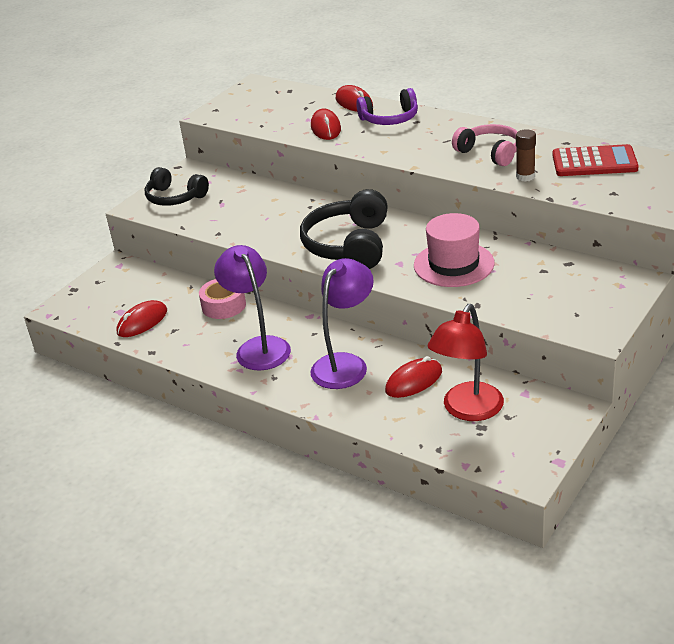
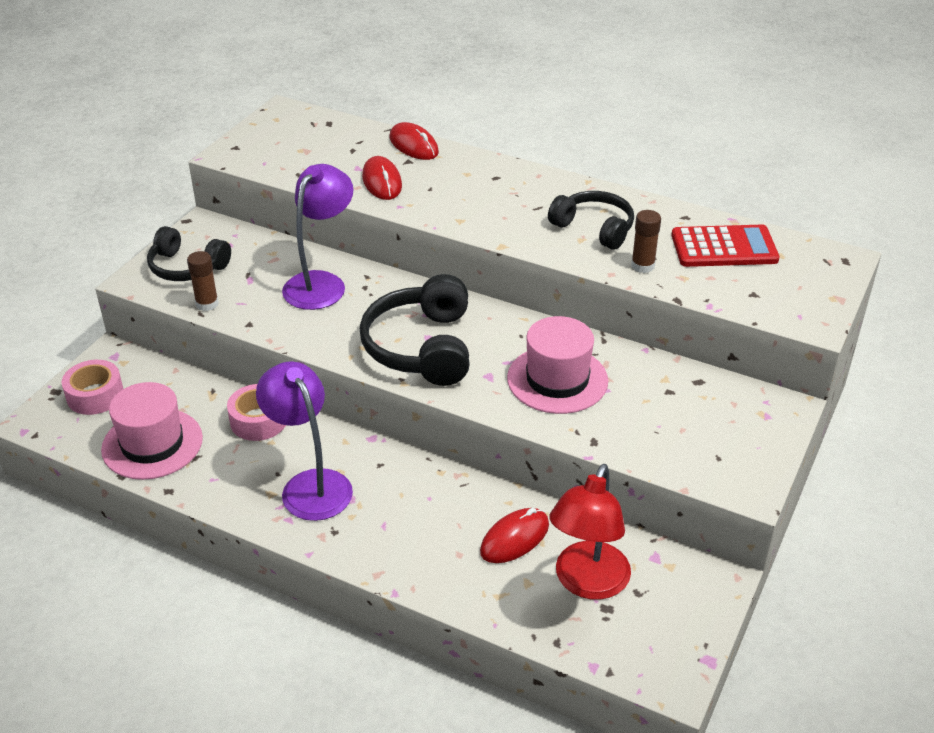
camera: 10 degrees left, 5 degrees up
red mouse [117,300,167,337] -> pink hat [101,382,203,480]
purple lamp [310,258,374,389] -> purple lamp moved to [282,164,353,310]
purple headphones [356,88,418,125] -> none
pink headphones [452,124,518,166] -> black headphones [548,191,634,250]
none -> pink tape [62,360,123,415]
none -> brown glue stick [187,251,219,311]

